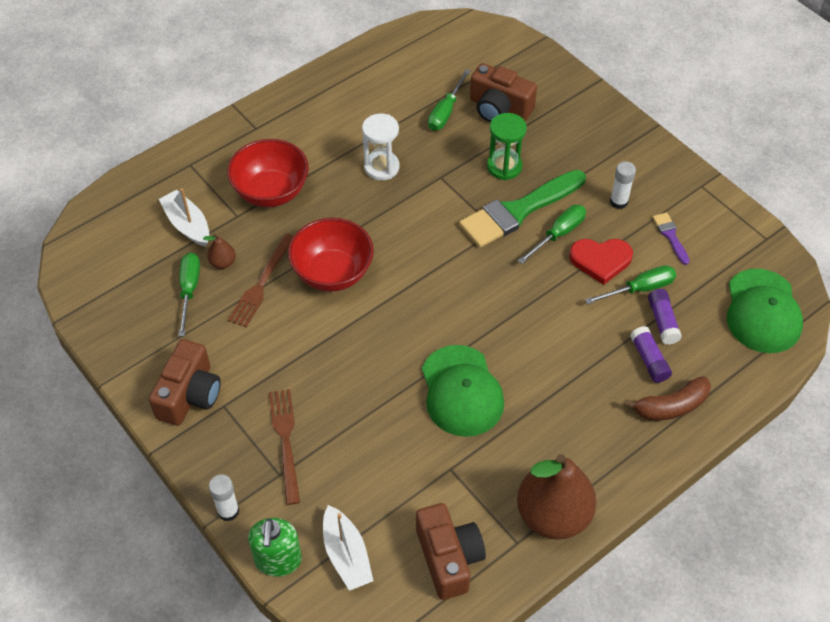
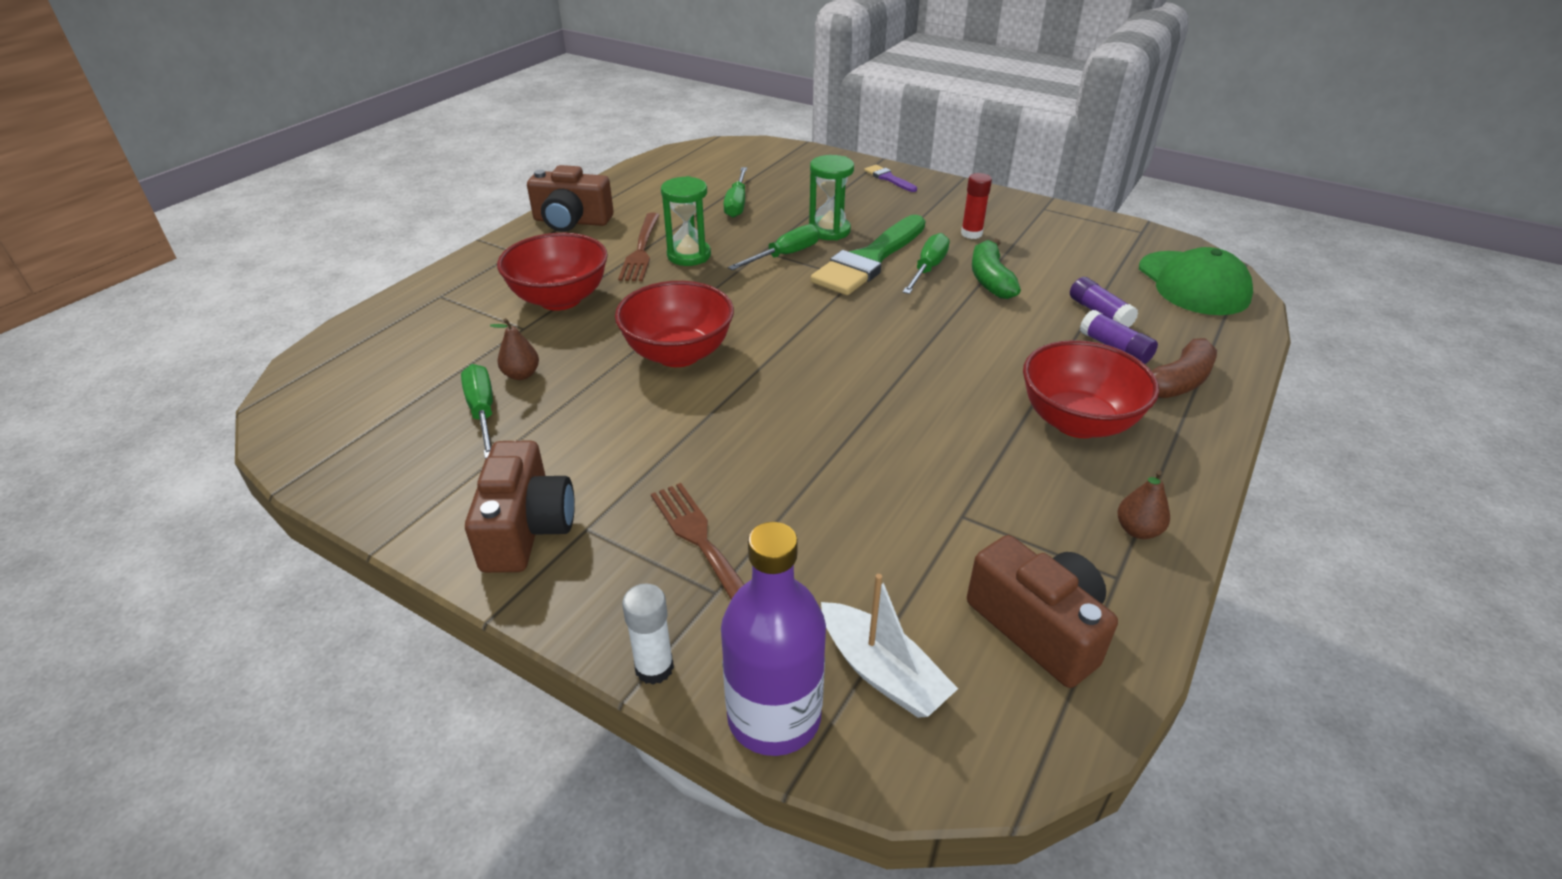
camera: 20 degrees left, 15 degrees down
white boat [159,188,209,247] -> none
brown fork [228,234,294,327] -> brown fork moved to [618,213,660,281]
green soap dispenser [248,518,302,577] -> purple bottle [721,522,826,756]
white hourglass [362,114,400,181] -> green hourglass [661,176,711,266]
green cap [422,345,504,437] -> none
brown camera [470,63,537,122] -> brown camera moved to [527,165,614,232]
brown pear [517,454,596,540] -> brown pear [1117,470,1170,539], size x0.42
red heart [569,239,633,285] -> green banana [972,239,1021,299]
green screwdriver [585,265,676,304] -> green screwdriver moved to [728,224,820,270]
white glue stick [610,161,636,209] -> red glue stick [961,173,992,239]
purple brush [653,212,690,265] -> purple brush moved to [864,165,917,192]
none -> red bowl [1023,340,1159,438]

